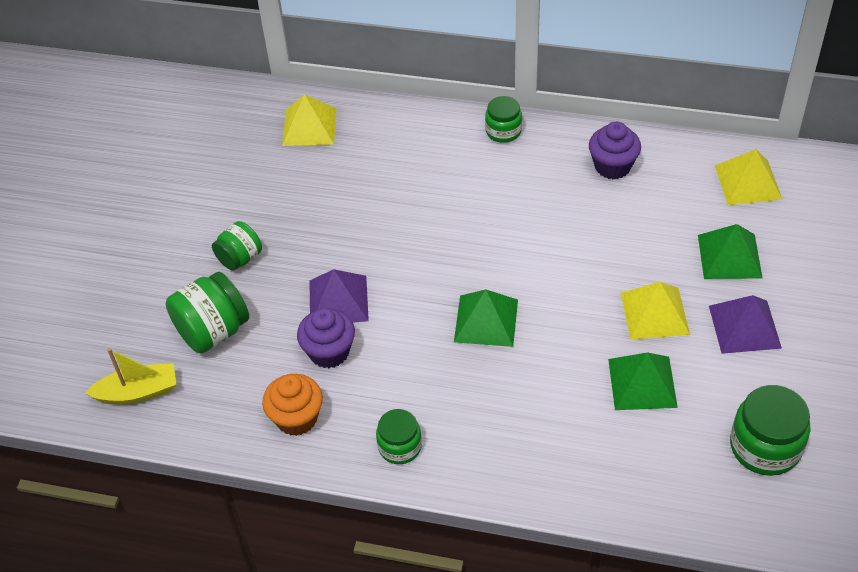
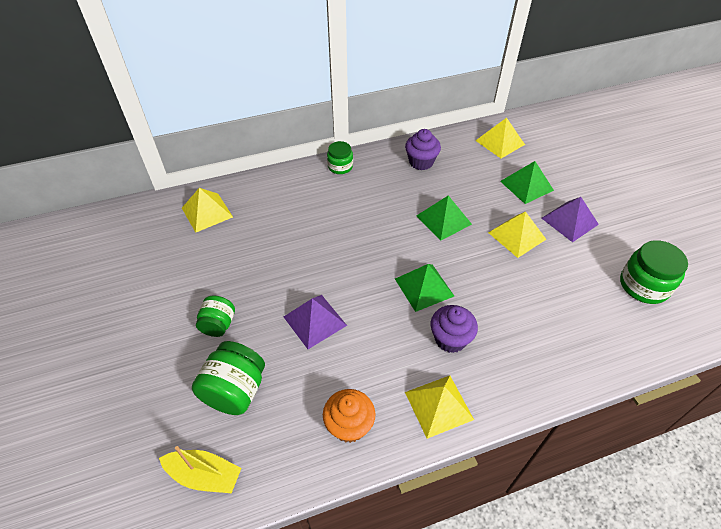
camera: 35 degrees left, 0 degrees up
yellow boat [85,348,176,405] -> yellow boat turned 60 degrees clockwise [159,446,241,493]
purple cupcake [297,308,355,368] -> purple cupcake moved to [431,305,478,353]
green jar [376,409,422,464] -> yellow pyramid [405,375,474,439]
green pyramid [608,352,678,410] -> green pyramid moved to [416,195,472,241]

